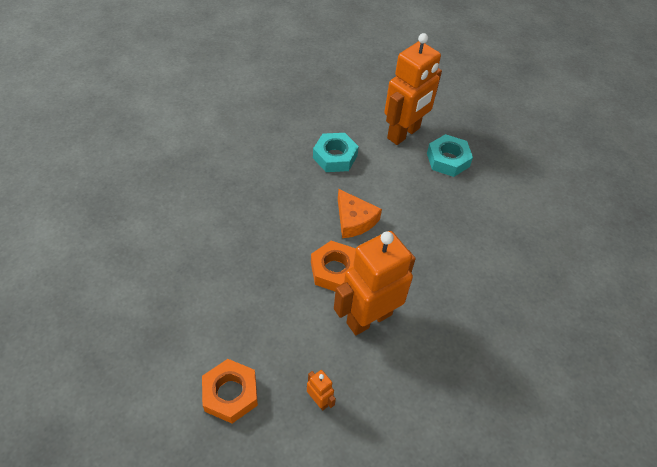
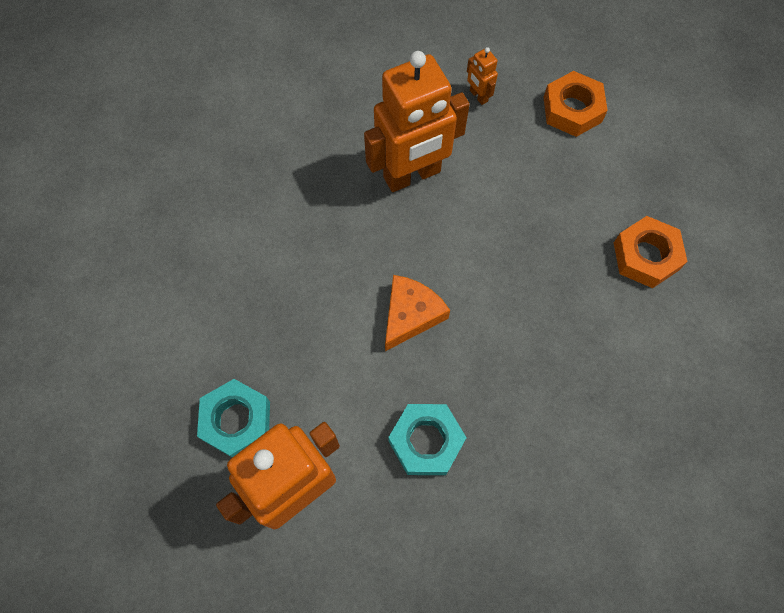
camera: 170 degrees left, 15 degrees up
orange nut [311,241,356,291] -> orange nut moved to [614,216,688,288]
orange cheese [338,189,382,238] -> orange cheese turned 60 degrees clockwise [385,275,450,351]

